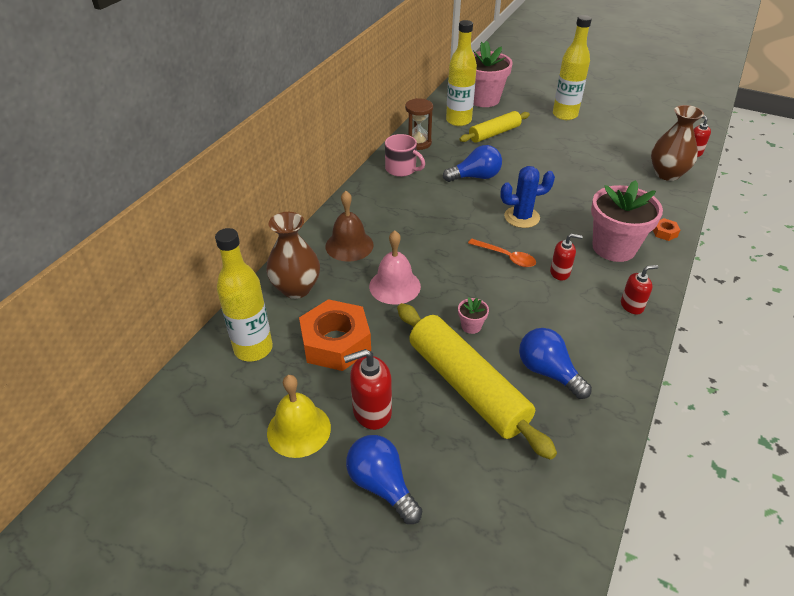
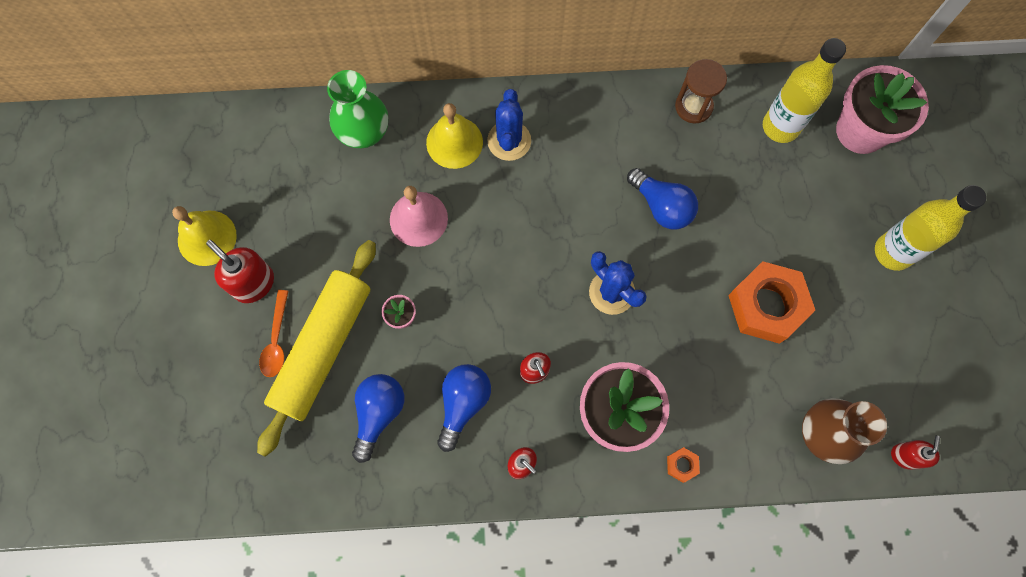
camera: 60 degrees right, 30 degrees up
yellow bottle [215,228,273,361] -> none
brown vase [266,212,320,299] -> green vase [327,70,388,148]
orange nut [299,299,371,371] -> orange nut moved to [728,261,815,344]
brown bell [325,191,374,262] -> yellow bell [426,103,483,169]
blue light bulb [346,435,422,524] -> blue light bulb moved to [437,364,491,452]
pink mug [385,134,425,177] -> none
yellow rolling pin [459,111,530,143] -> none
orange spoon [468,239,536,267] -> orange spoon moved to [259,290,288,377]
none -> blue cactus [487,89,531,161]

